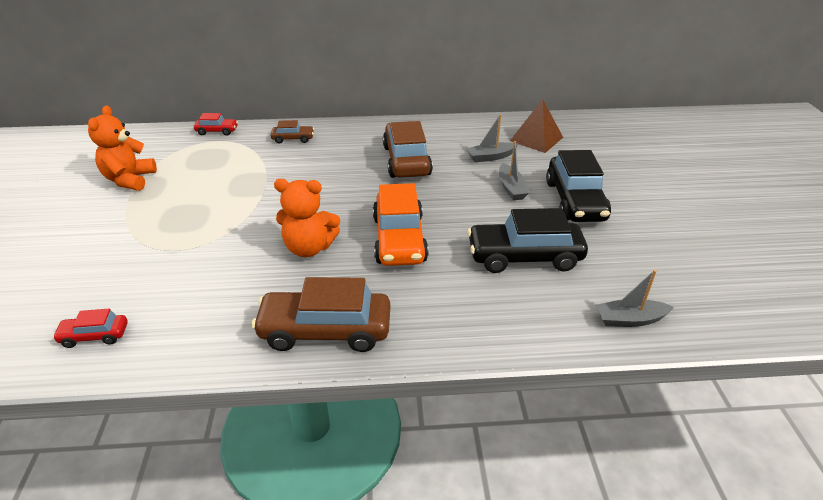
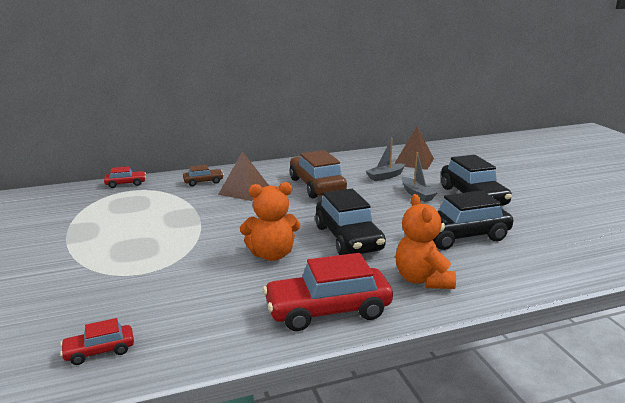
camera: 15 degrees left, 15 degrees down
orange teddy bear [88,105,157,191] -> orange teddy bear moved to [395,194,456,289]
brown car [252,277,390,352] -> red car [263,253,393,331]
orange car [373,183,429,266] -> black car [315,189,386,255]
grey boat [596,270,674,327] -> none
none -> brown pyramid [218,151,269,201]

